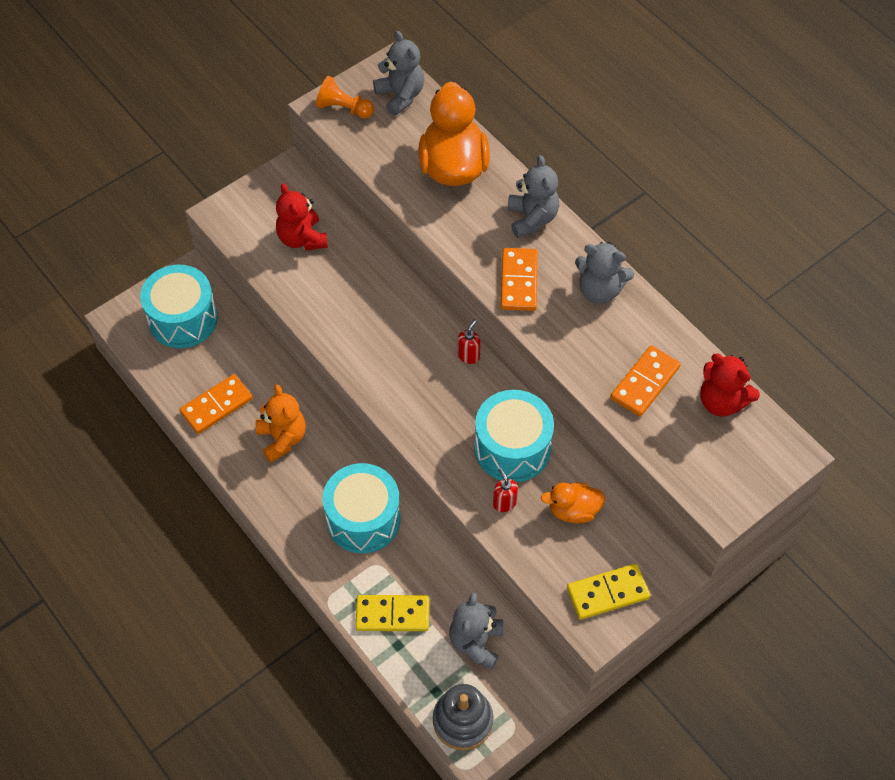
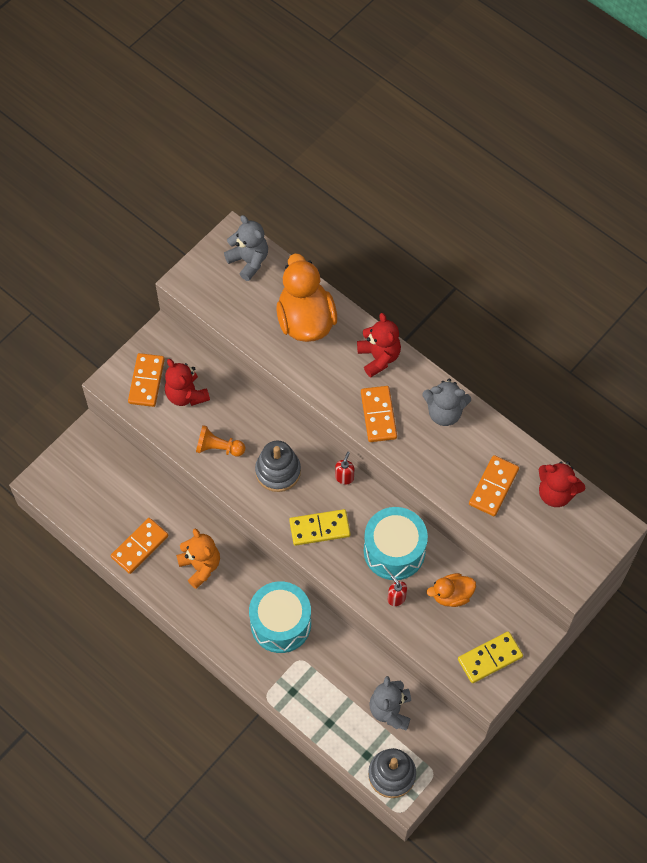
camera: 10 degrees left, 5 degrees up
turquoise drum [140,265,218,348] -> none
orange pawn [316,76,374,118] -> orange pawn moved to [196,425,245,456]
yellow domino [356,595,429,631] -> yellow domino moved to [289,509,351,546]
grey teddy bear [507,155,559,238] -> red teddy bear [357,313,401,377]
none -> orange domino [128,353,165,407]
none -> grey stacking toy [255,440,301,492]

